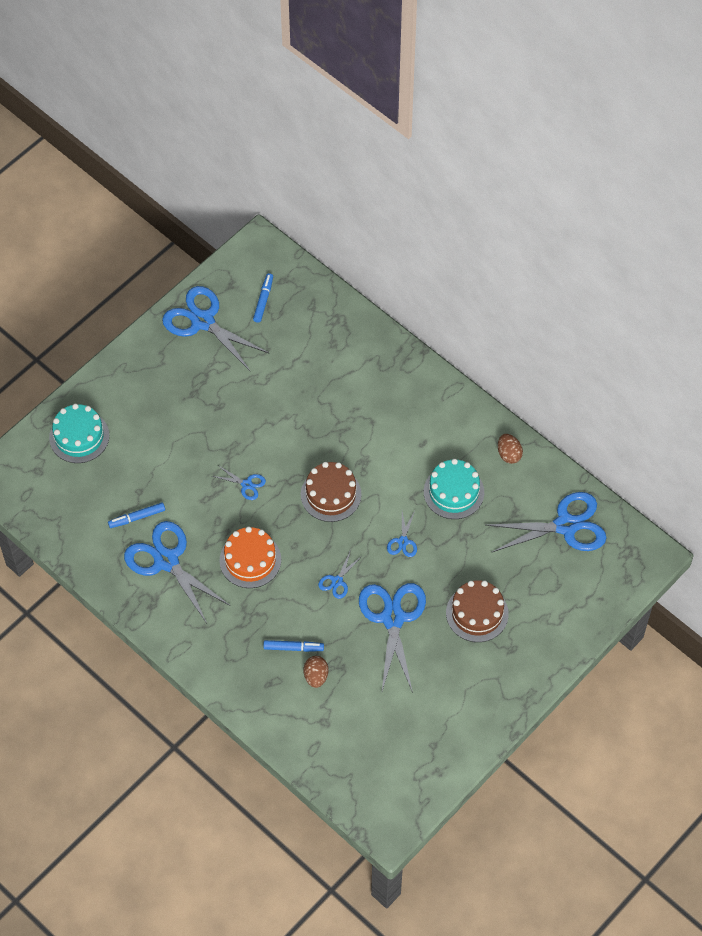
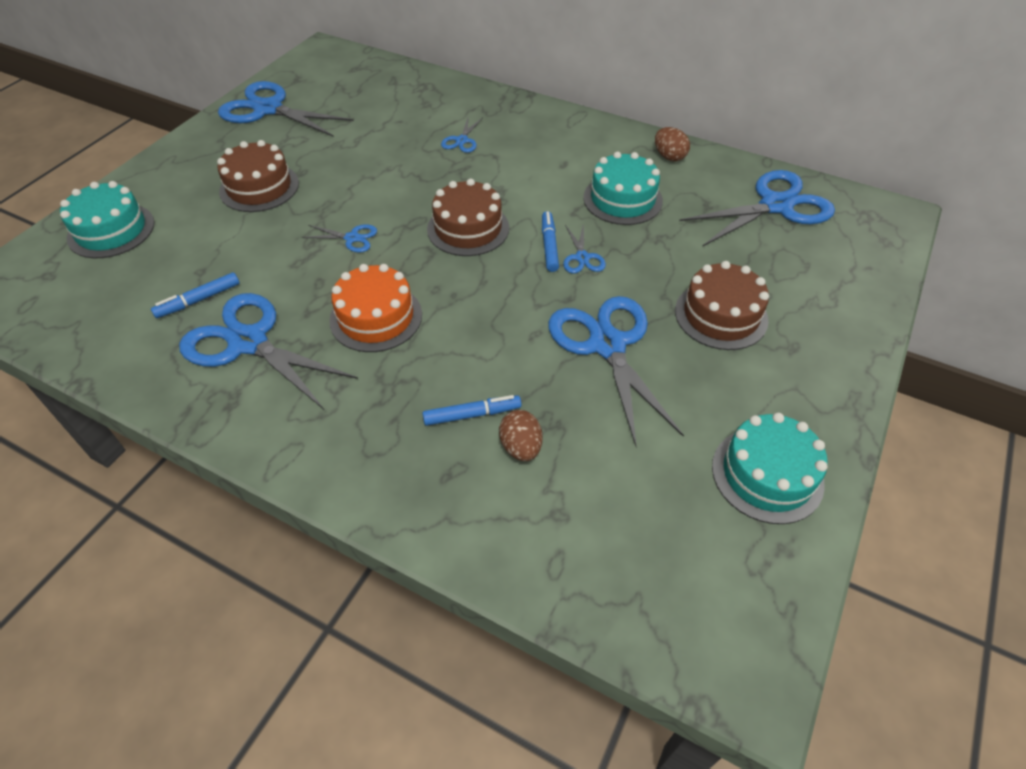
camera: 15 degrees left, 10 degrees down
blue marker [253,273,273,323] -> blue marker moved to [542,211,559,272]
blue scissors [318,550,362,599] -> blue scissors moved to [441,118,482,153]
none -> brown cake [217,140,299,212]
none -> turquoise cake [712,413,828,524]

